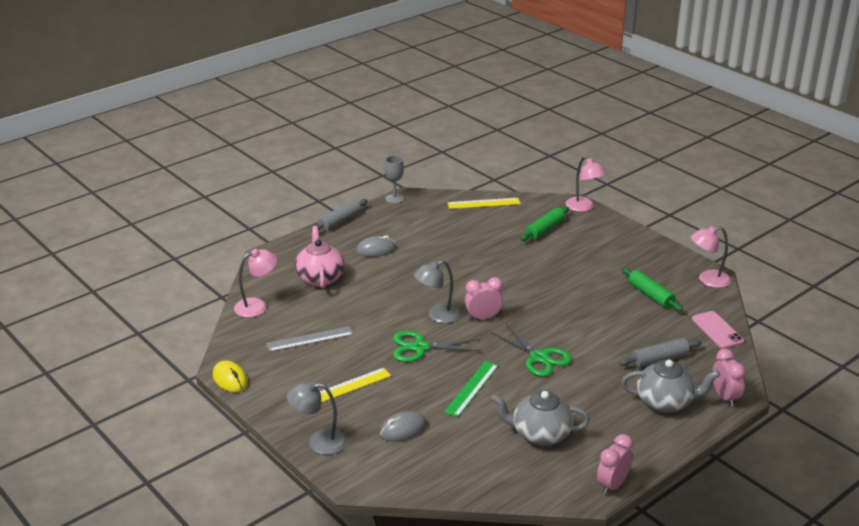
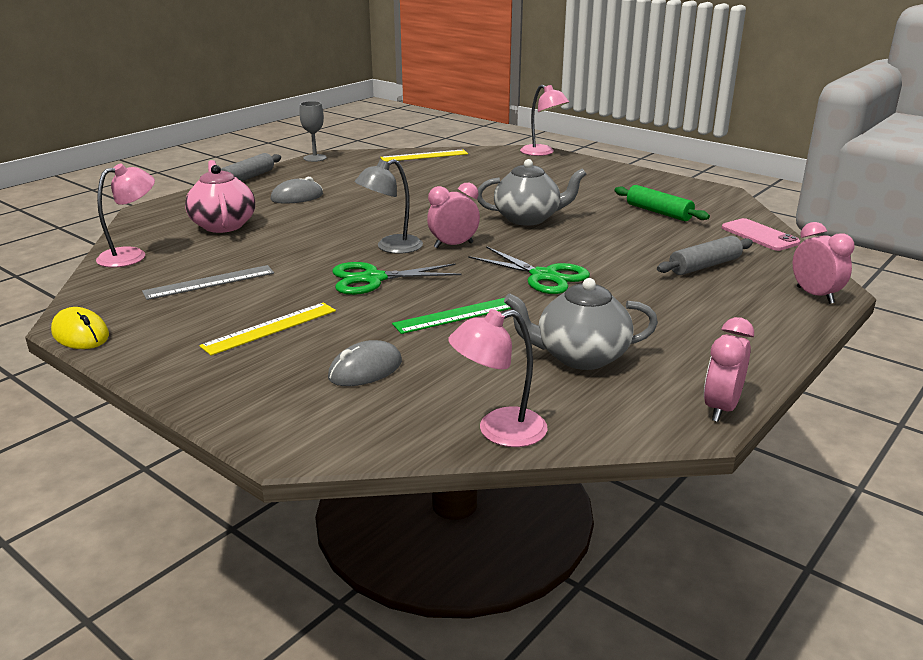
camera: 10 degrees left, 5 degrees down
grey lamp [287,381,347,455] -> none
green ruler [444,361,499,417] -> green ruler turned 45 degrees clockwise [392,298,511,334]
green rolling pin [521,207,569,241] -> none
grey teapot [621,360,720,413] -> grey teapot moved to [477,159,586,226]
pink lamp [691,226,731,288] -> pink lamp moved to [448,309,547,447]

